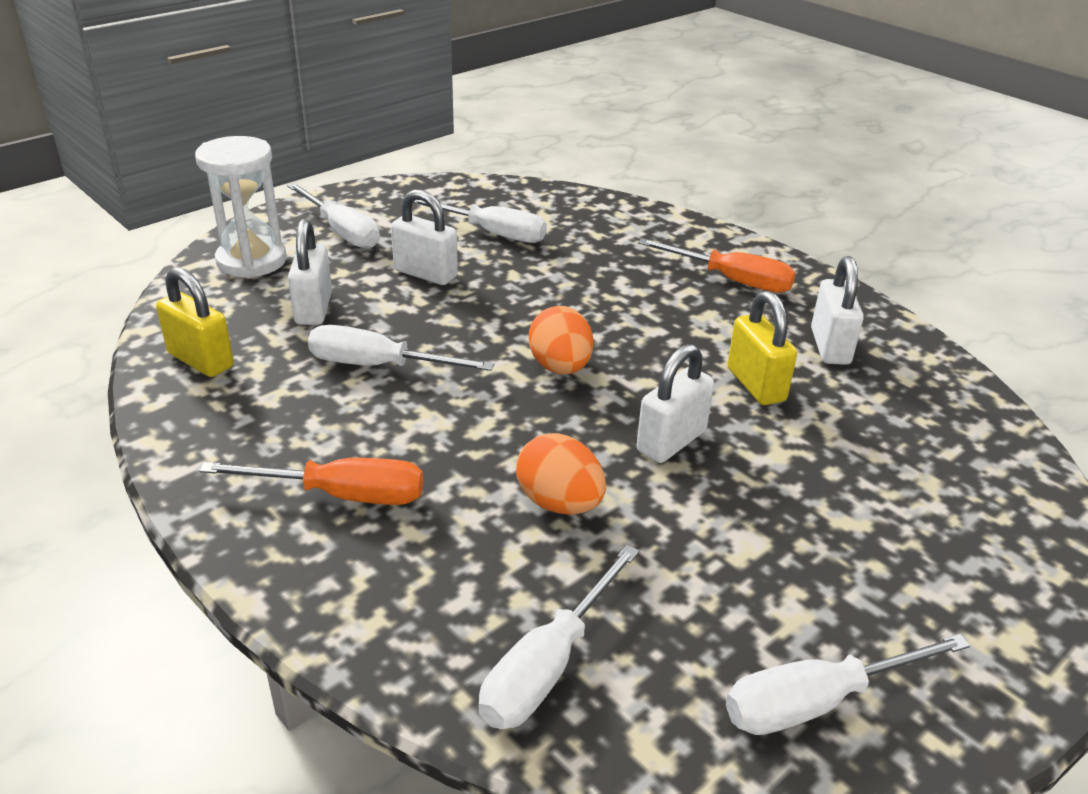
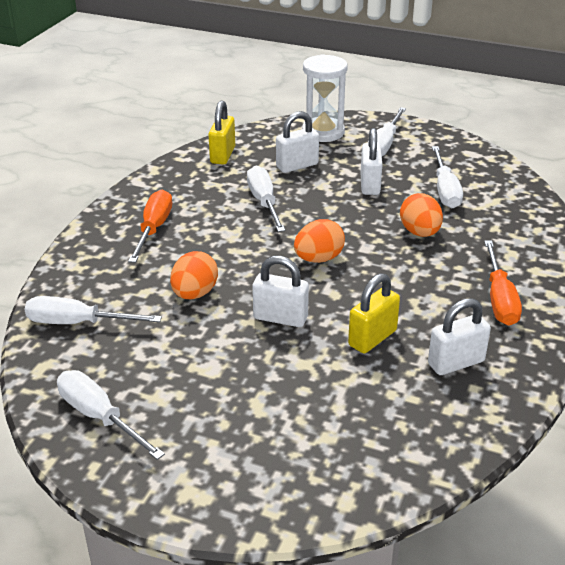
camera: 65 degrees right, 0 degrees up
orange screwdriver [199,458,423,505] -> orange screwdriver turned 150 degrees counterclockwise [128,190,172,263]
none -> orange egg [400,193,443,237]

